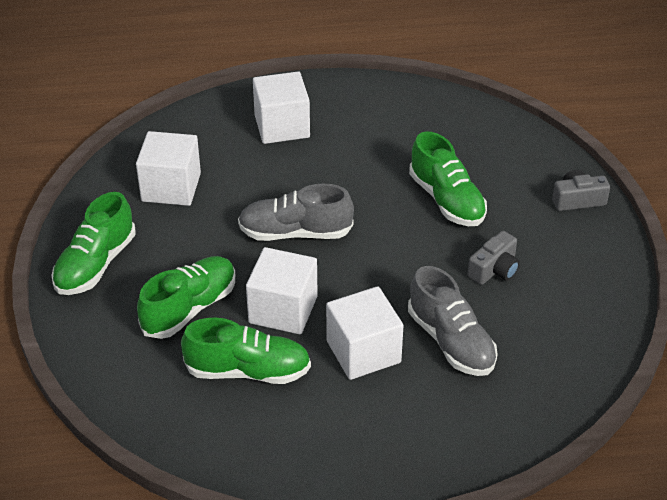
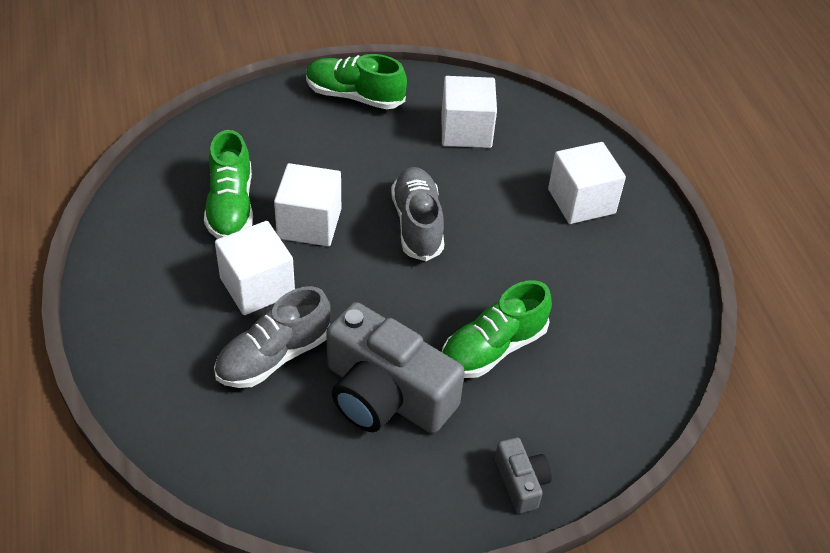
camera: 80 degrees right, 5 degrees up
green shoe [137,256,235,339] -> none
grey camera [467,231,520,285] -> grey camera [326,302,465,433], size x2.16

